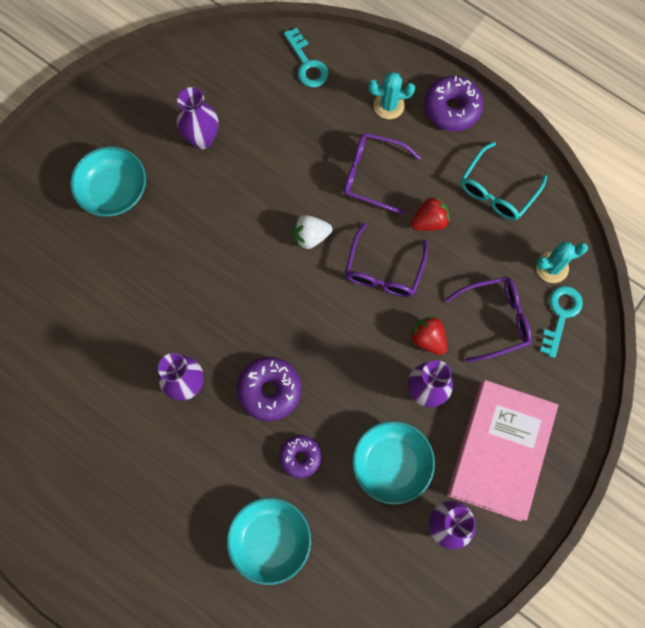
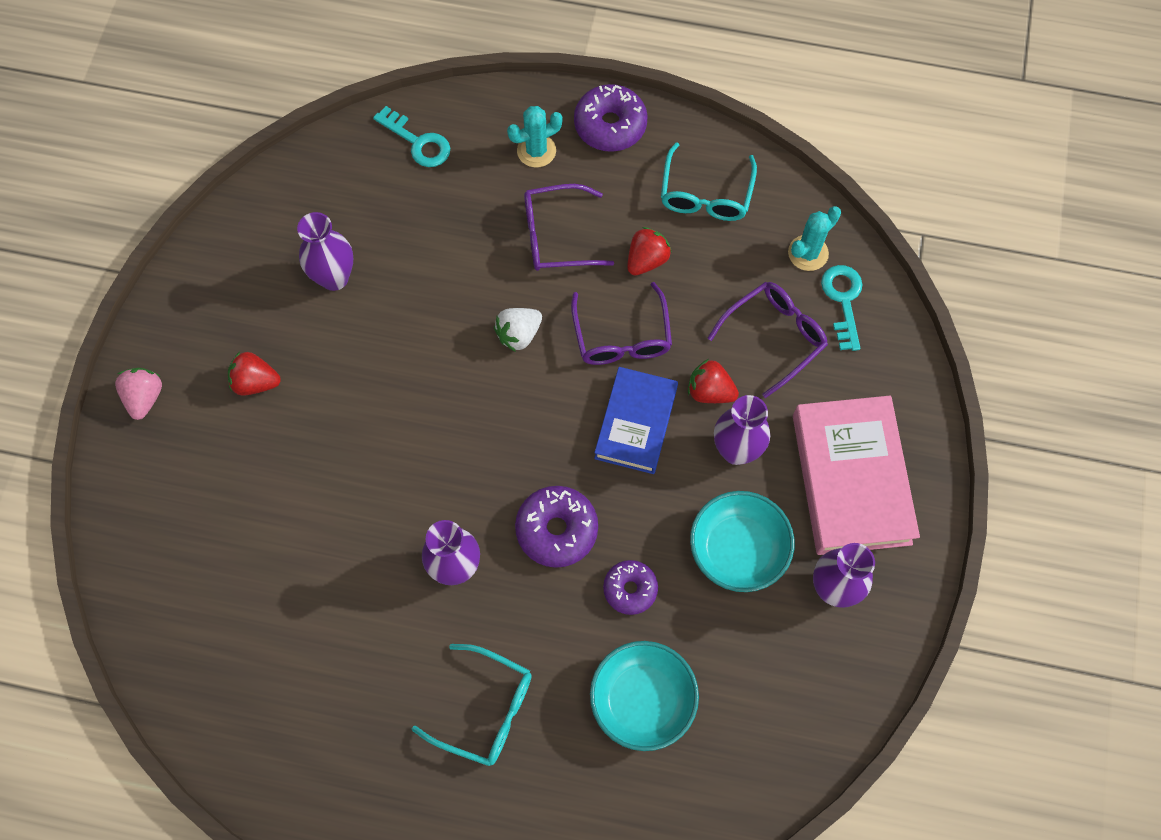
camera: 25 degrees left, 5 degrees down
turquoise bowl [70,146,146,217] -> red strawberry [228,352,281,395]
none -> pink strawberry [115,368,162,420]
none -> turquoise glasses [412,644,532,766]
none -> blue book [594,367,678,474]

